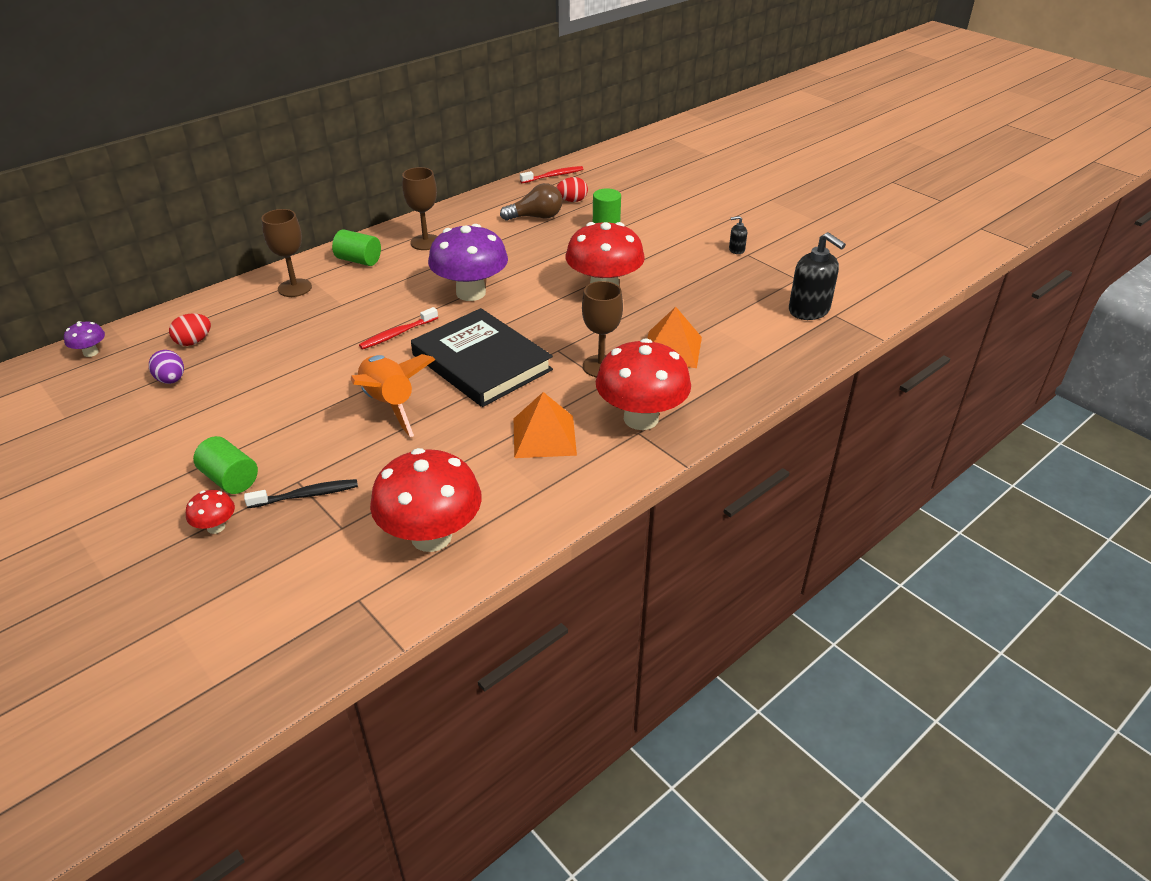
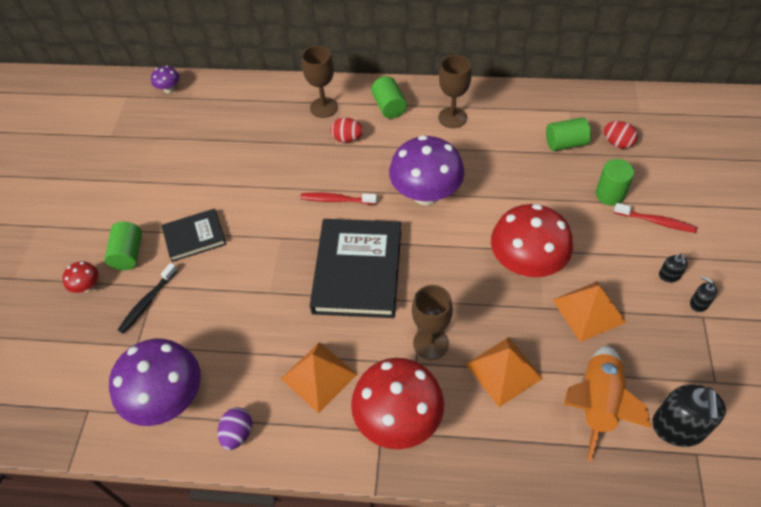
camera: 50 degrees right, 15 degrees up
purple egg [149,350,184,384] -> purple egg moved to [218,407,252,450]
red egg [169,313,211,346] -> red egg moved to [331,118,363,143]
black toothbrush [244,479,358,508] -> black toothbrush turned 90 degrees clockwise [118,263,178,333]
orange rocket [350,354,435,437] -> orange rocket moved to [563,346,651,462]
red mushroom [370,448,482,552] -> purple mushroom [109,339,201,426]
brown light bulb [500,183,562,221] -> green cylinder [546,117,591,151]
red toothbrush [520,166,583,183] -> red toothbrush moved to [614,203,697,233]
none -> black book [162,208,226,262]
none -> orange pyramid [553,282,626,342]
none -> black soap dispenser [659,254,688,283]

